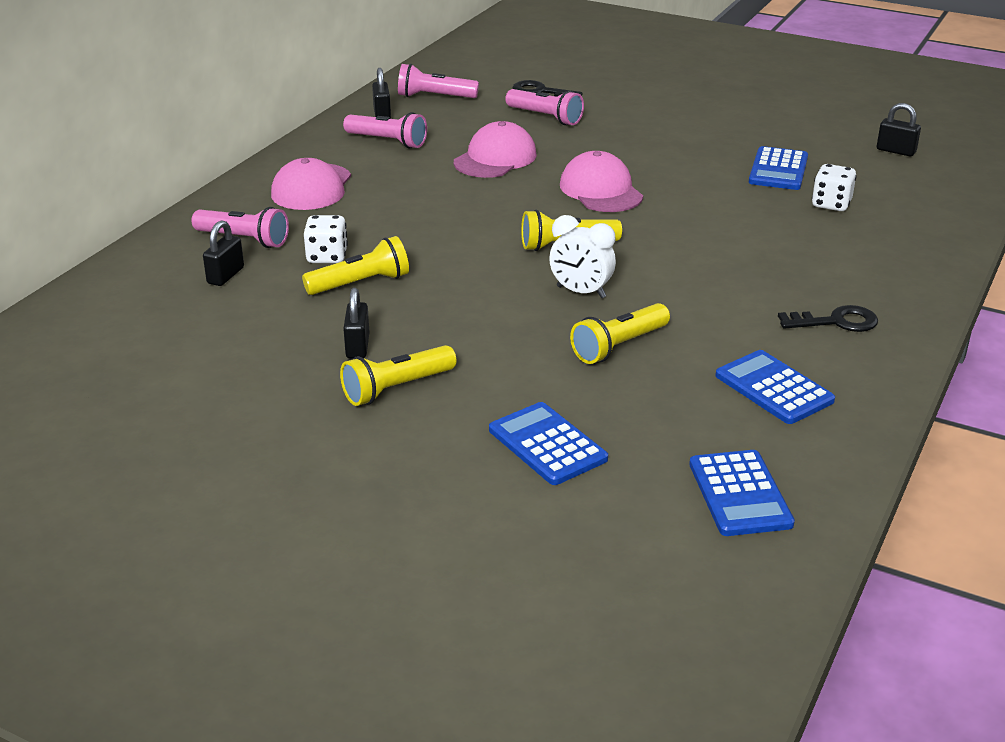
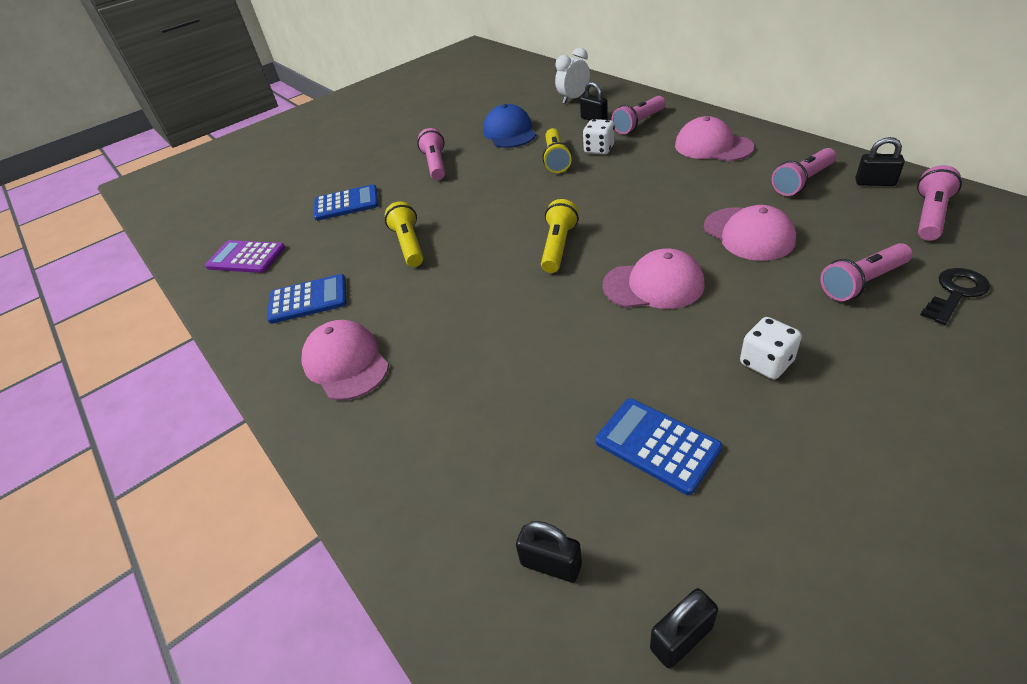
camera: 120 degrees right, 10 degrees up
yellow flashlight [340,345,457,406] -> pink flashlight [417,128,445,180]
black padlock [343,288,369,359] -> black padlock moved to [516,521,582,583]
white clock [549,215,616,298] -> white clock moved to [555,48,590,104]
blue calculator [689,450,795,536] -> purple calculator [205,240,285,273]
black key [778,305,878,332] -> pink cap [301,320,389,400]
white dice [812,164,857,211] -> white dice moved to [740,317,802,379]
none -> blue cap [483,104,536,148]

